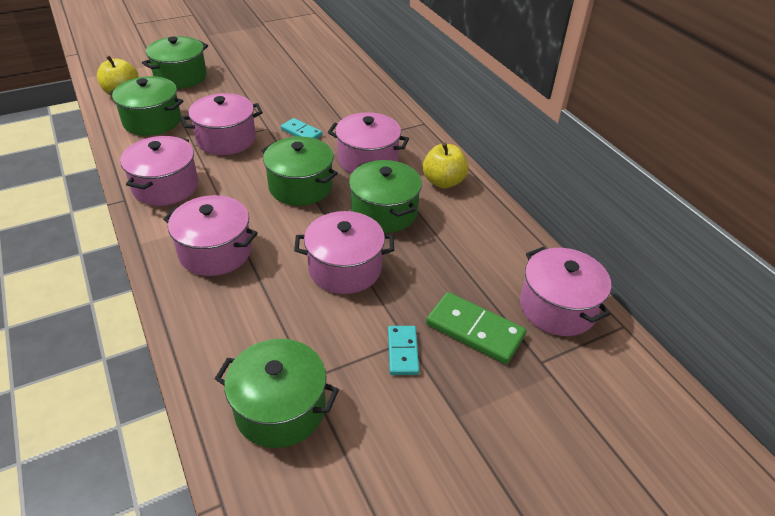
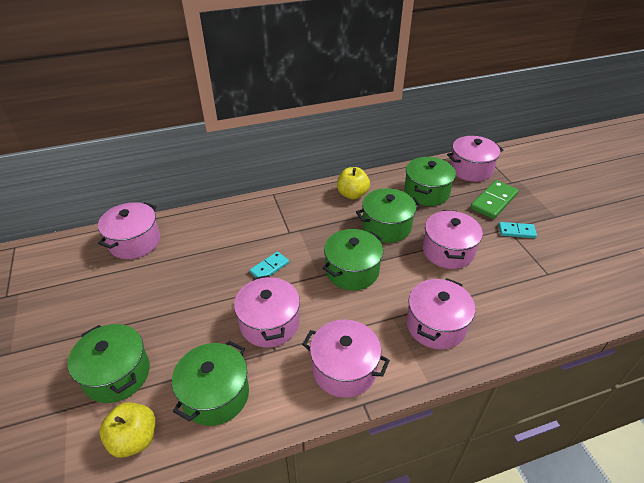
camera: 80 degrees left, 0 degrees up
green pot [215,339,339,448] -> green pot moved to [404,157,456,206]
pink pot [328,112,409,174] -> pink pot moved to [98,202,160,259]

